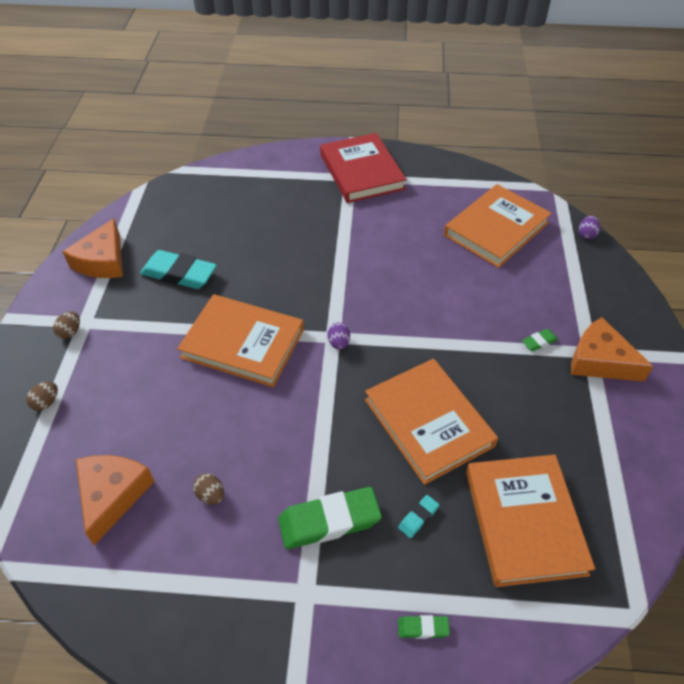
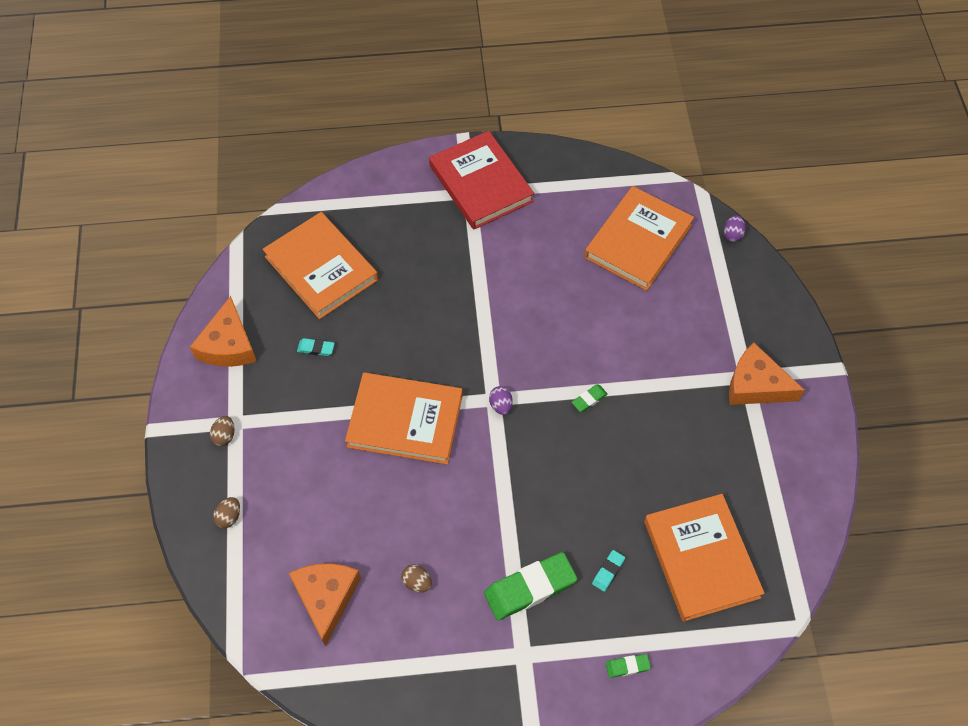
camera: 10 degrees left, 10 degrees up
turquoise eraser [140,250,217,289] -> turquoise eraser [297,338,335,356], size x0.46
orange book [365,359,498,485] -> orange book moved to [263,212,378,319]
green eraser [522,329,558,351] -> green eraser moved to [572,384,608,412]

